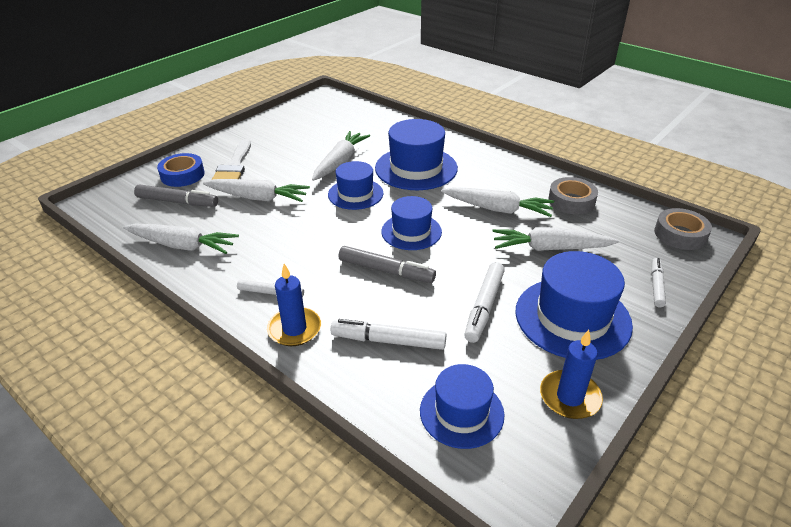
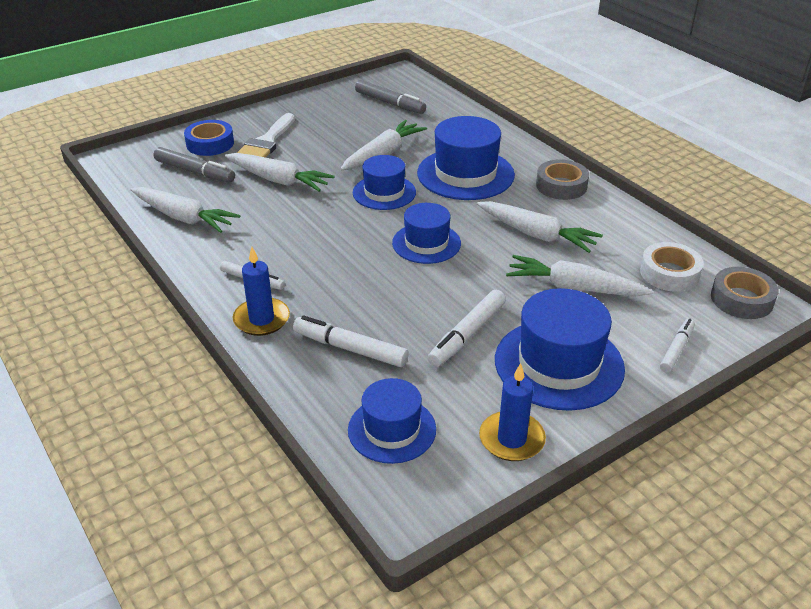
camera: 15 degrees right, 0 degrees up
grey marker [338,246,436,283] -> grey marker moved to [355,80,426,114]
grey tape [548,177,598,214] -> grey tape moved to [536,159,589,200]
none -> white tape [640,242,703,292]

